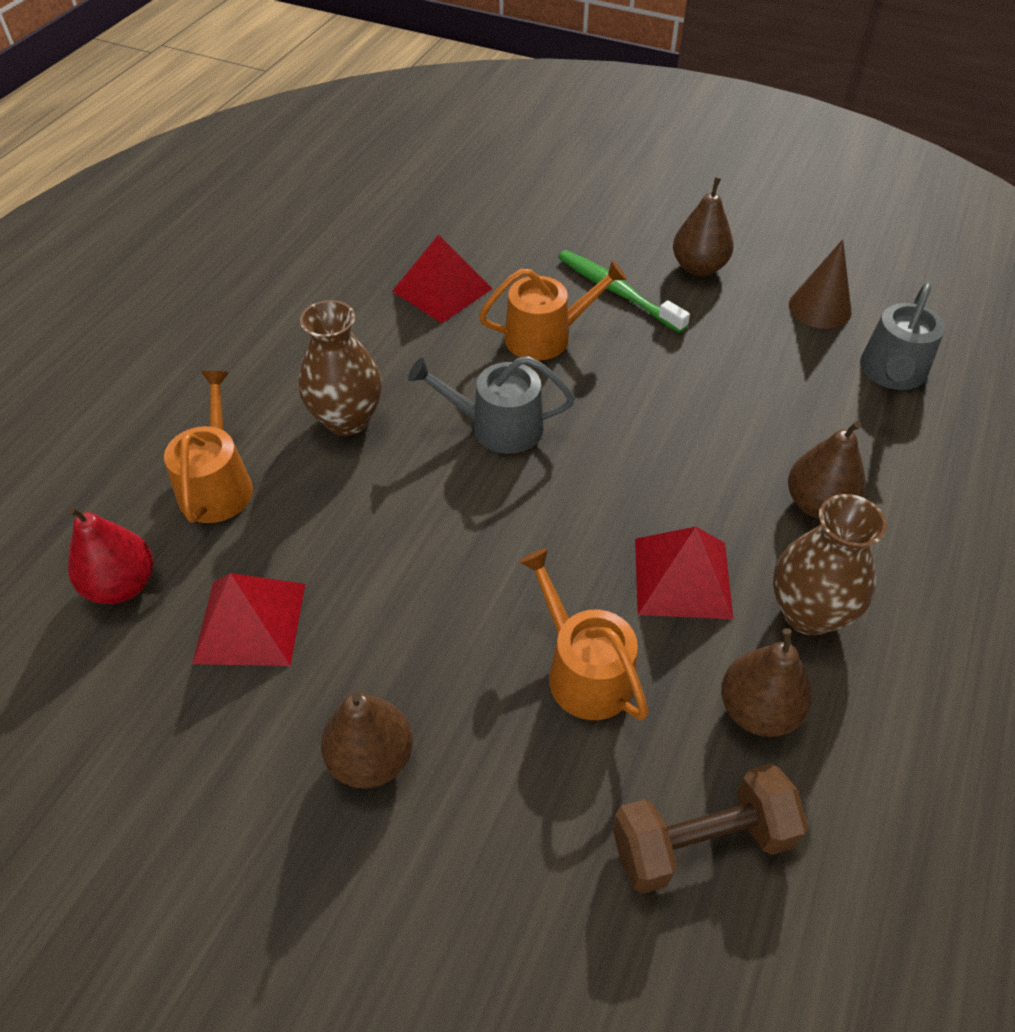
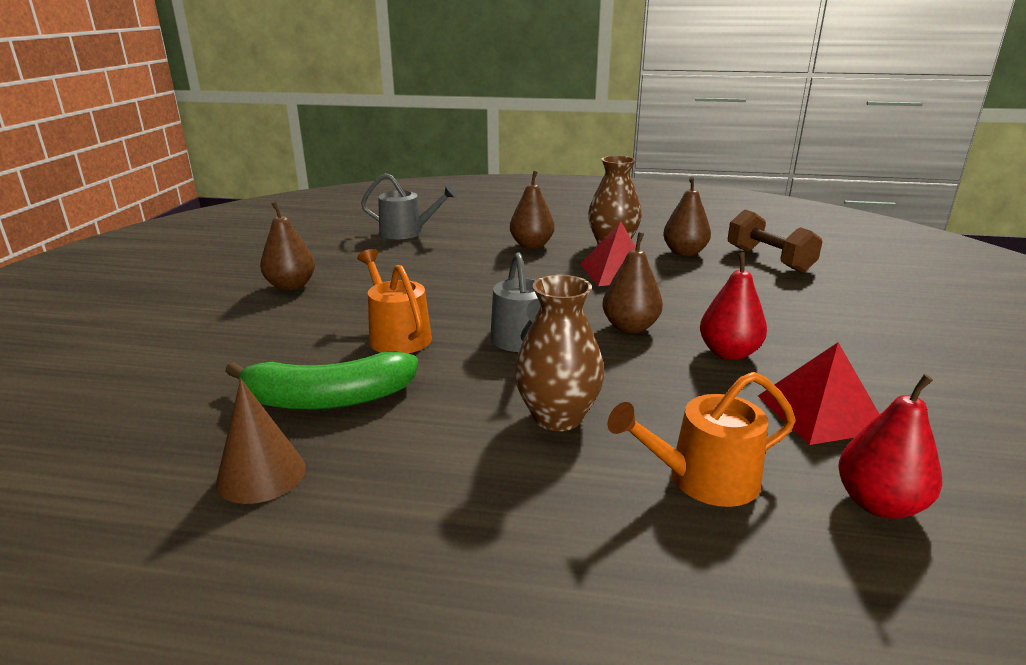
camera: 105 degrees left, 25 degrees down
brown pear [321,692,413,789] -> brown pear moved to [602,232,663,333]
red pyramid [392,234,492,323] -> green banana [225,352,418,410]
orange watering can [519,548,649,720] -> none
green toothbrush [558,250,690,333] -> none
brown cone [789,239,852,329] -> brown cone moved to [216,379,306,504]
none -> red pear [700,252,767,360]

